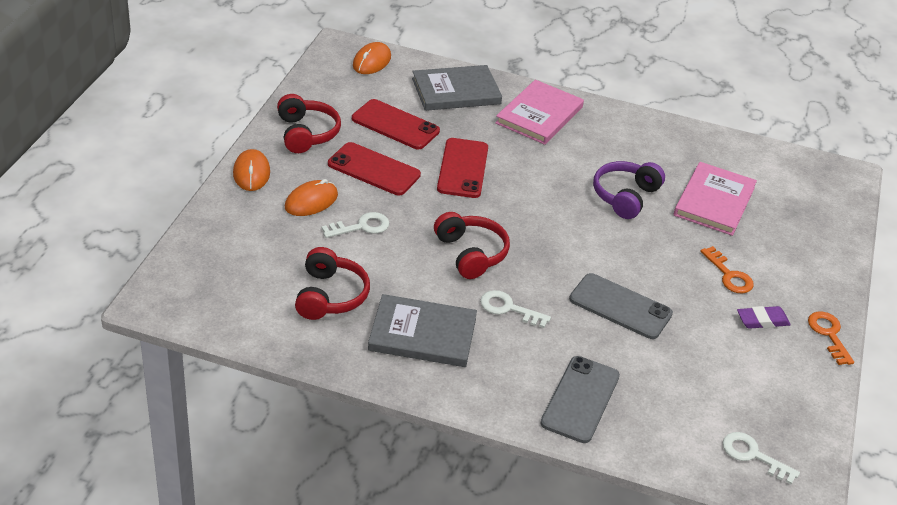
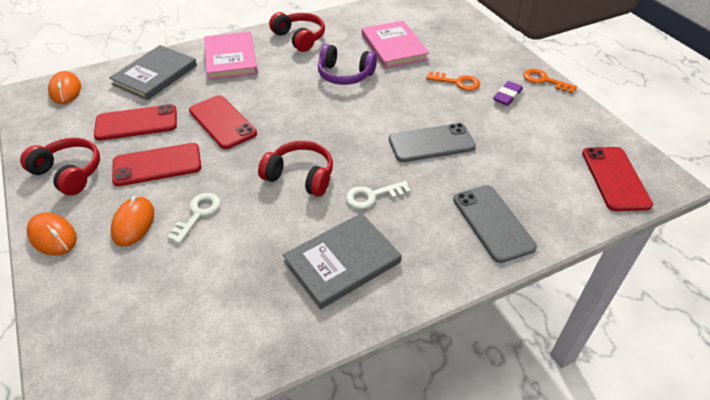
camera: 40 degrees left, 5 degrees up
red headphones [295,247,370,320] -> red headphones moved to [269,12,325,52]
purple headphones [593,161,665,219] -> purple headphones turned 60 degrees counterclockwise [318,44,377,85]
white key [723,432,800,484] -> red phone [582,147,653,211]

